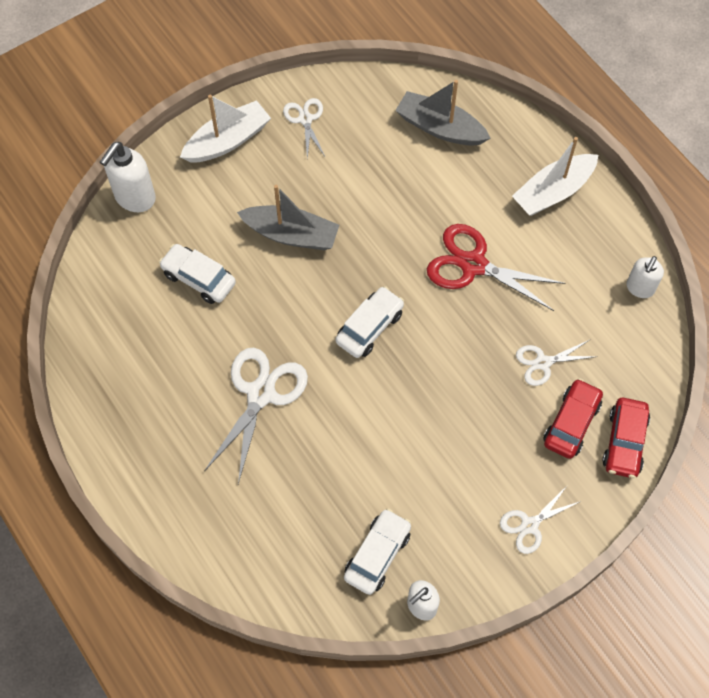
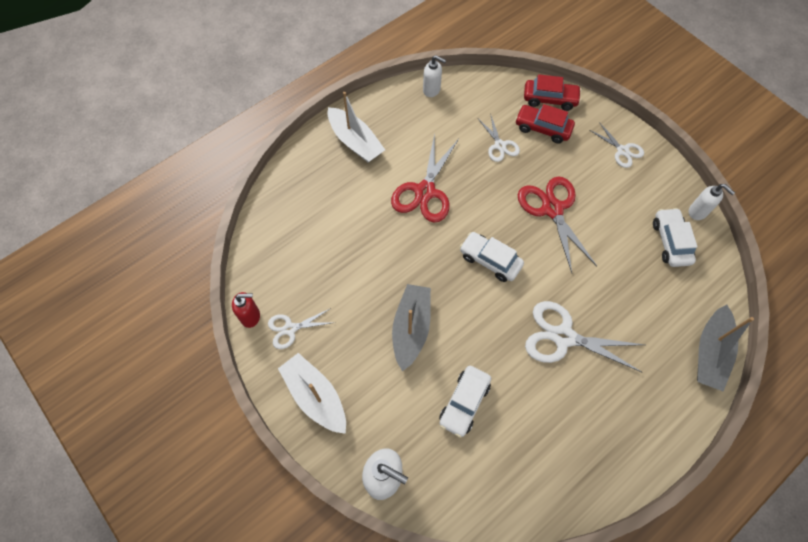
camera: 95 degrees left, 0 degrees up
white car [344,508,411,595] -> white car turned 60 degrees clockwise [653,208,698,267]
grey boat [395,80,491,146] -> grey boat moved to [697,305,754,392]
none -> red soap dispenser [232,292,260,328]
none -> red scissors [518,176,597,273]

